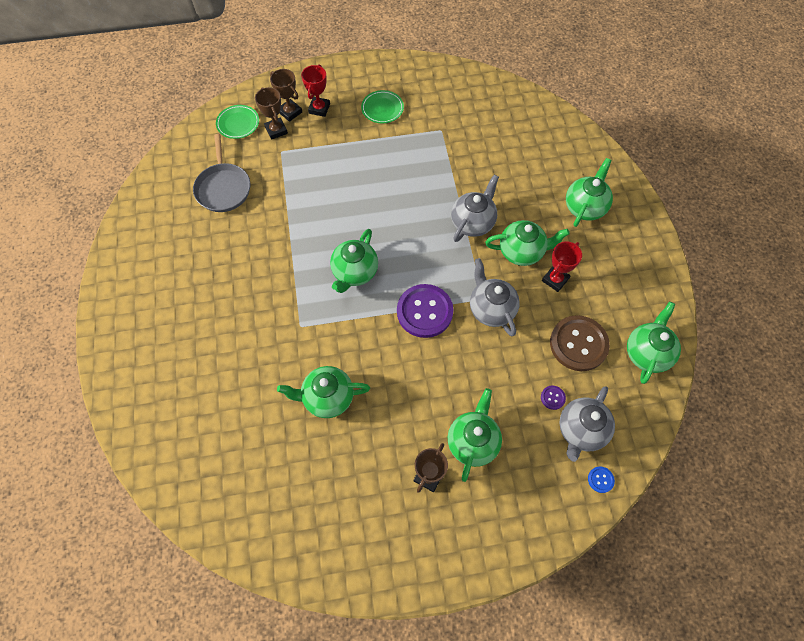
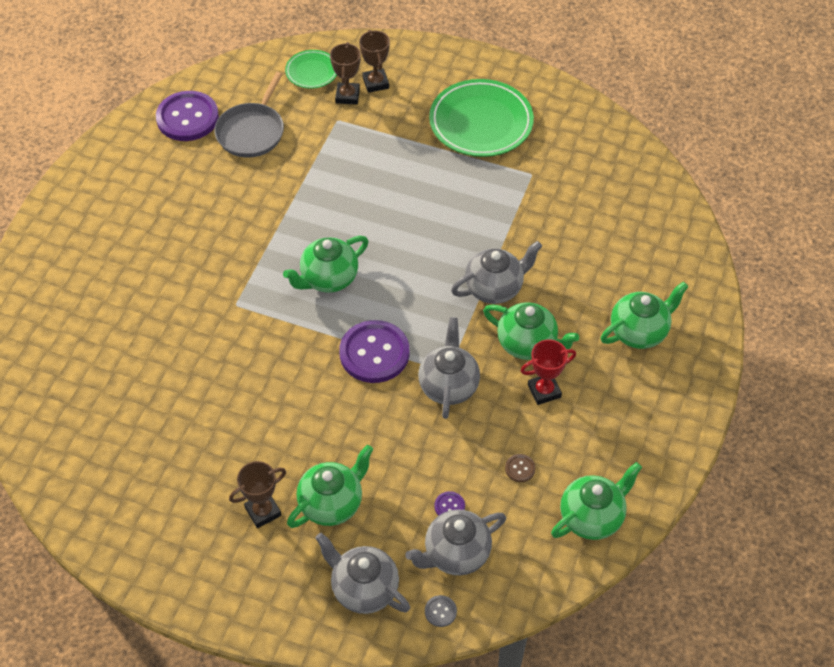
camera: 30 degrees right, 10 degrees down
green teapot [277,366,370,418] -> none
red trophy [301,64,330,117] -> none
green plate [361,90,404,123] -> green plate [429,79,534,157], size x1.89
brown button [550,315,610,371] -> brown button [505,454,536,482], size x0.41
blue button [588,466,615,493] -> grey button [425,595,457,627]
none -> purple button [156,91,219,141]
none -> grey teapot [315,533,410,614]

